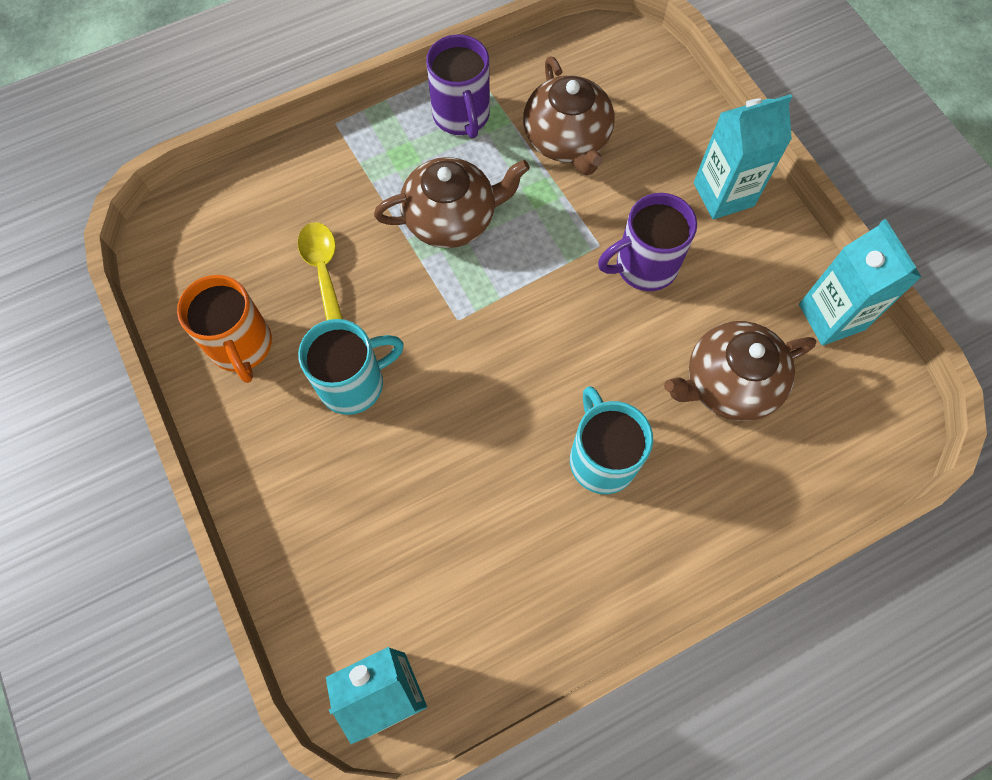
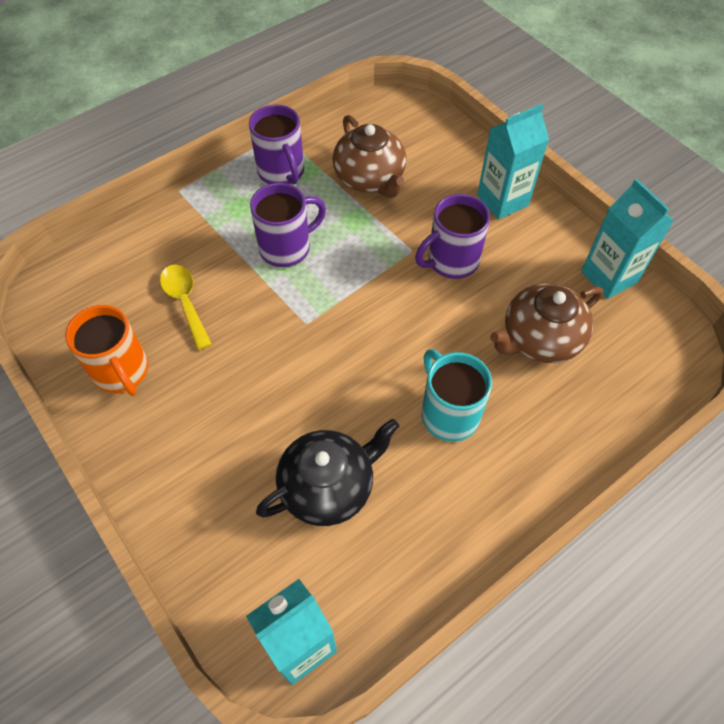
camera: 10 degrees left, 10 degrees down
turquoise mug [298,319,404,415] -> none
brown teapot [374,157,530,248] -> purple mug [250,183,326,267]
none -> black teapot [256,419,399,526]

